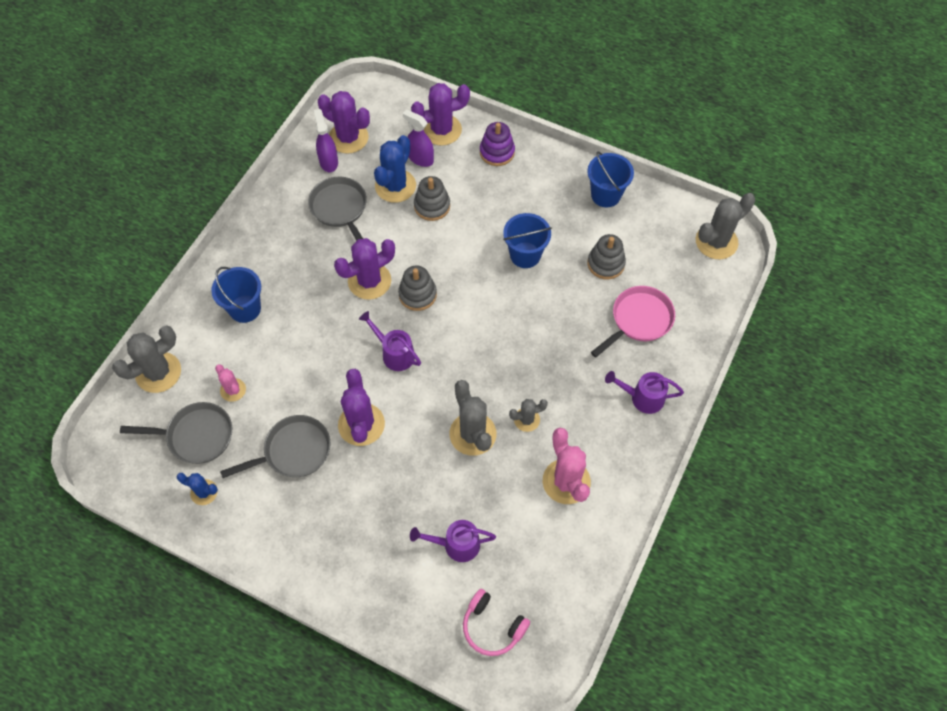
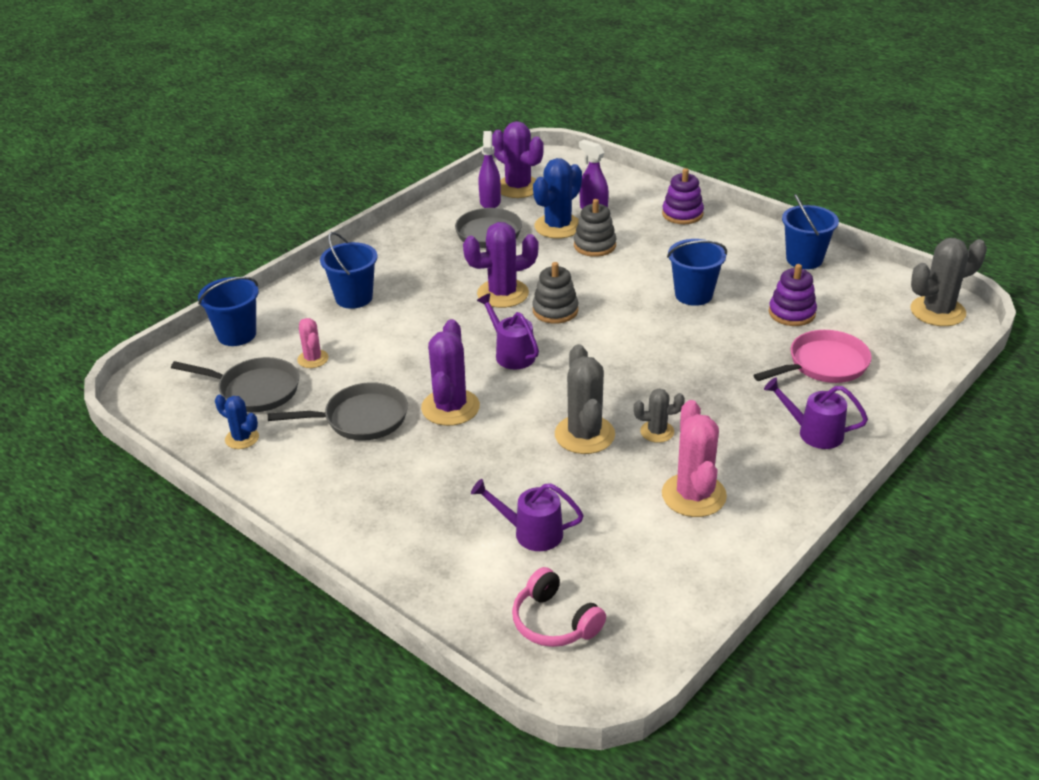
camera: 15 degrees right, 25 degrees down
grey cactus [112,325,181,393] -> blue bucket [198,277,259,346]
purple cactus [411,83,470,146] -> none
grey stacking toy [588,234,626,280] -> purple stacking toy [769,264,817,326]

